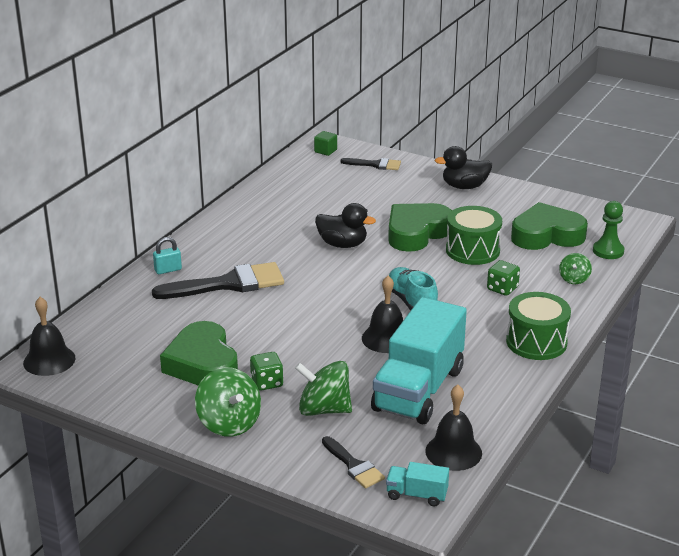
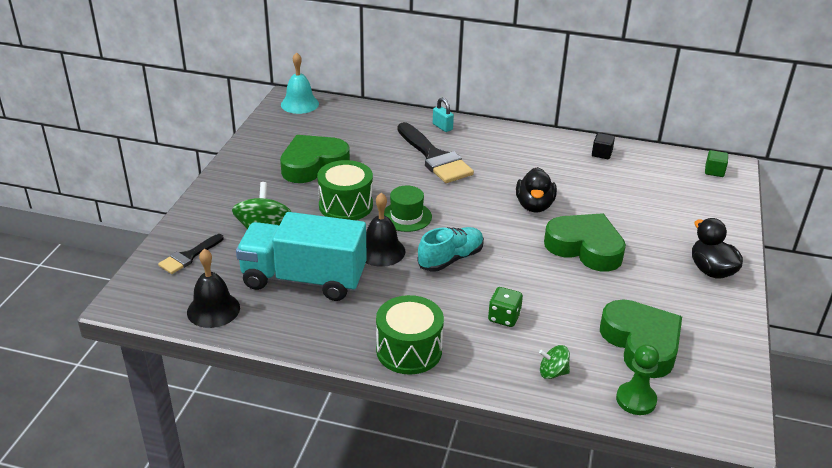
camera: 75 degrees right, 5 degrees up
black bell [23,297,76,376] -> turquoise bell [281,52,319,114]
green spinning top [195,367,261,437] -> none
green dice [250,352,283,391] -> none
black brush [340,158,401,170] -> none
turquoise truck [386,462,449,506] -> none
green drum [446,206,502,265] -> green drum moved to [317,160,373,220]
none -> green hat [384,186,432,232]
none -> black cube [592,133,615,159]

